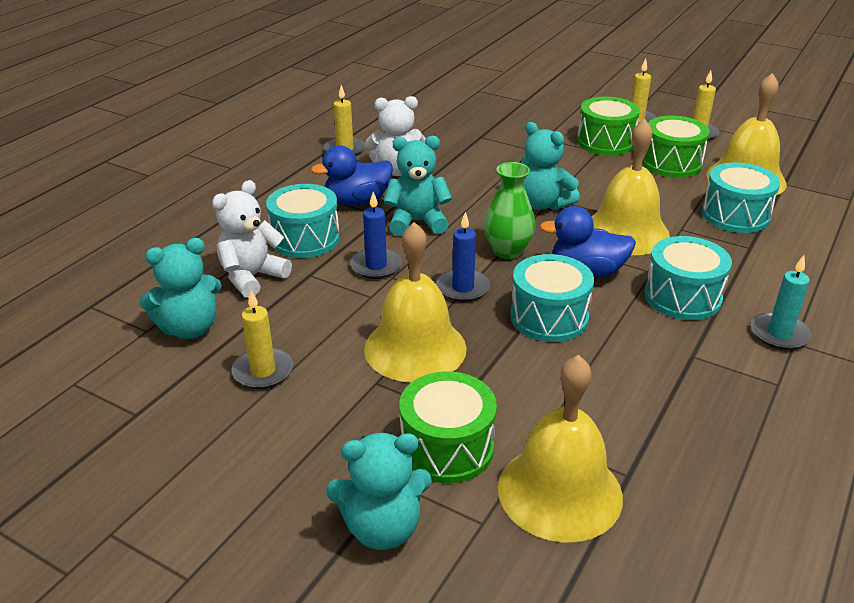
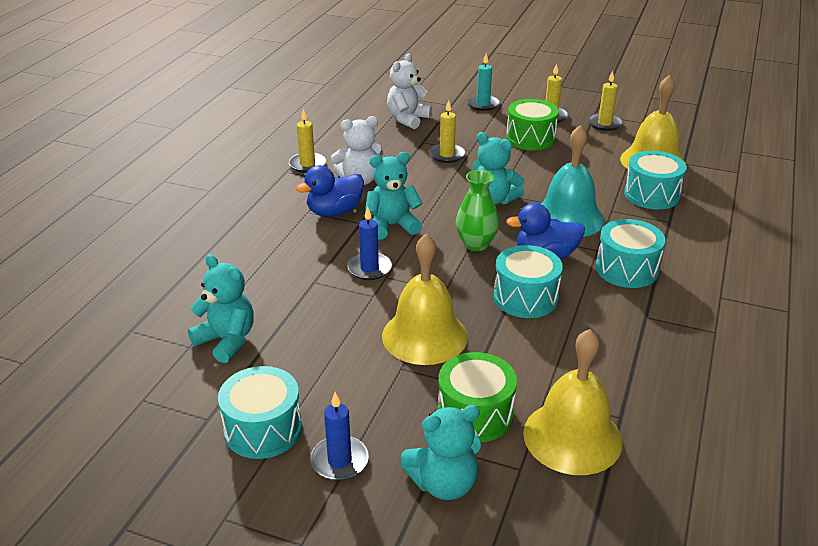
camera: 10 degrees left, 0 degrees up
turquoise teddy bear [140,238,222,339] -> turquoise teddy bear turned 105 degrees counterclockwise [188,254,254,363]
white teddy bear [212,180,292,298] -> white teddy bear moved to [387,54,432,129]
yellow candle [231,290,293,389] -> yellow candle moved to [429,100,465,163]
turquoise drum [266,184,340,258] -> turquoise drum moved to [218,366,302,459]
blue candle [436,212,490,302] -> blue candle moved to [310,392,369,481]
yellow bell [592,119,670,255] -> turquoise bell [541,125,605,237]
green drum [642,116,710,178] -> none
turquoise candle [751,255,812,350] -> turquoise candle moved to [467,54,500,111]

